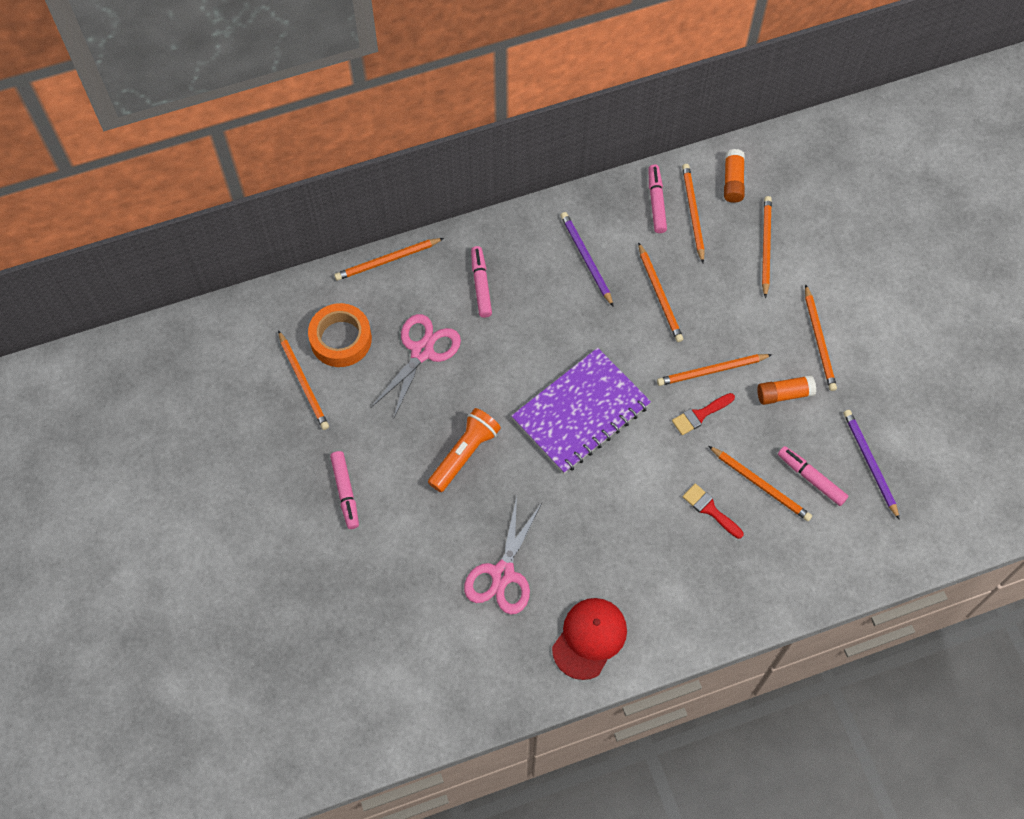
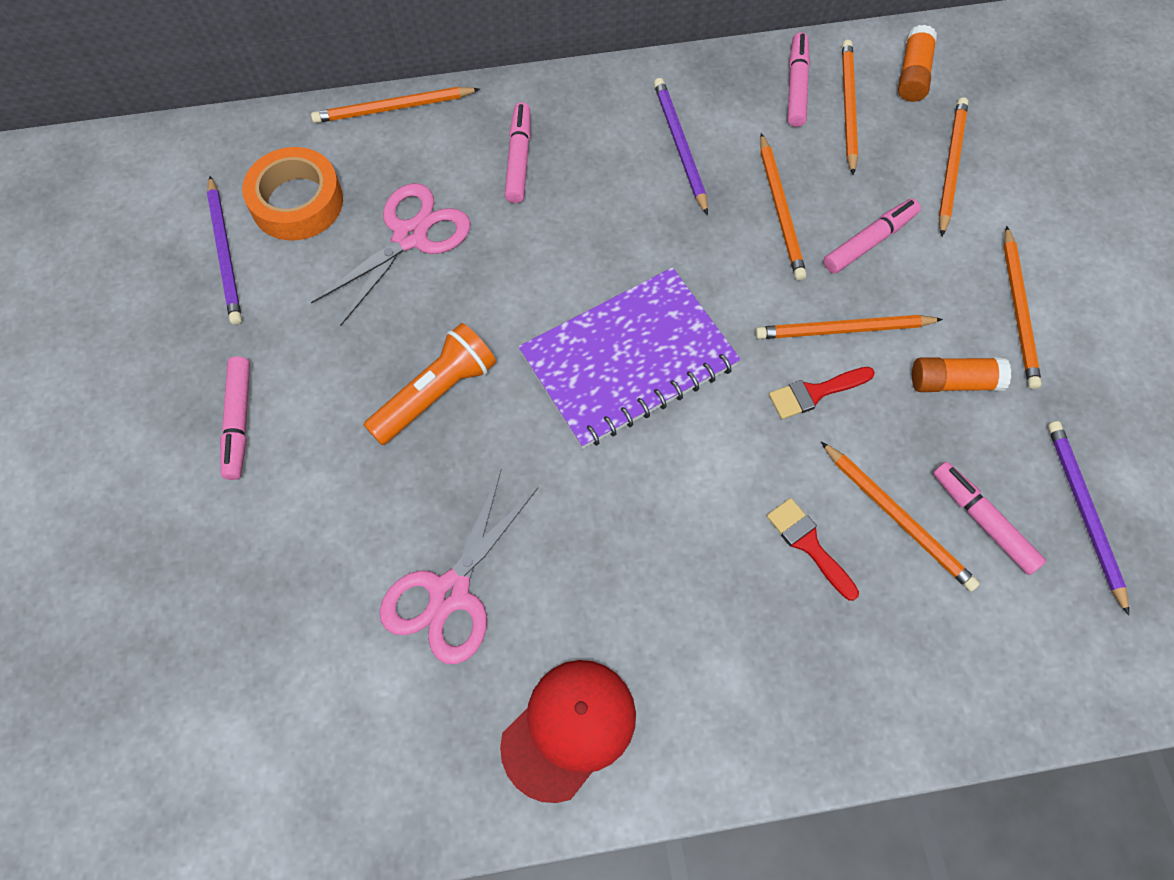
camera: 10 degrees right, 0 degrees up
orange pencil [278,330,329,430] -> purple pencil [207,176,242,325]
none -> pink marker [824,198,921,274]

